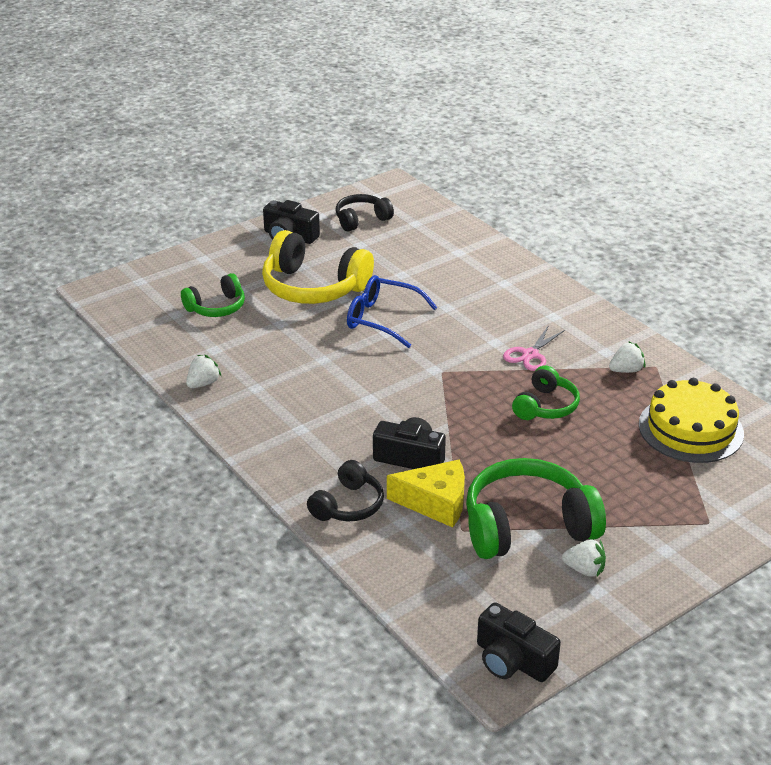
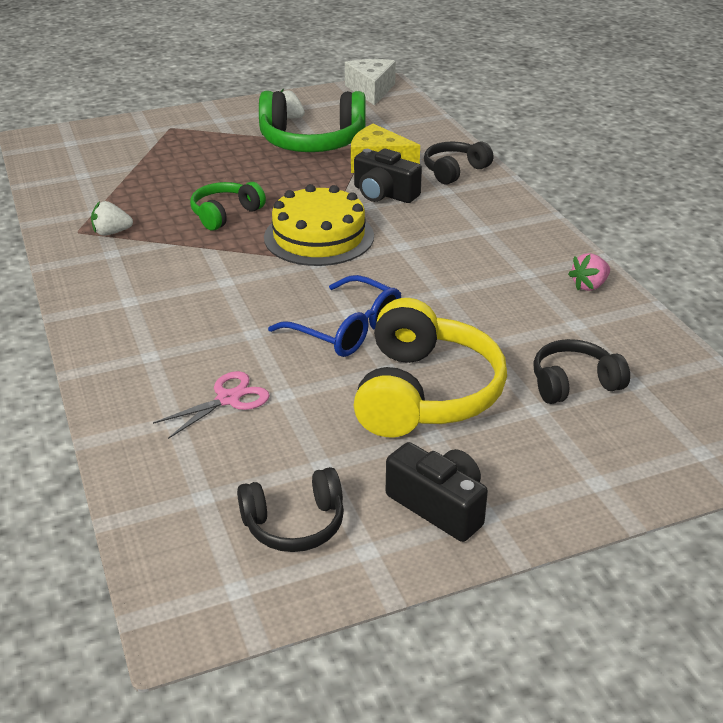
camera: 165 degrees left, 0 degrees up
green headphones [181,273,245,317] -> black headphones [533,339,630,404]
white strawberry [186,355,221,388] -> pink strawberry [568,253,610,291]
yellow headphones [262,230,374,304] -> yellow headphones turned 60 degrees clockwise [353,298,507,437]
black camera [477,602,561,682] -> white cheese [345,59,396,106]
pink scissors [503,325,565,371] -> pink scissors moved to [153,371,270,439]
yellow cake [639,378,744,463] -> yellow cake moved to [264,184,374,266]

